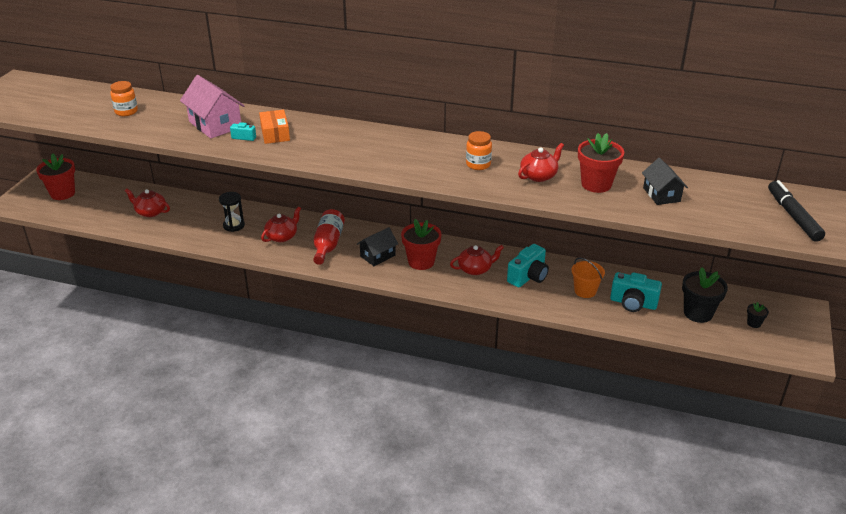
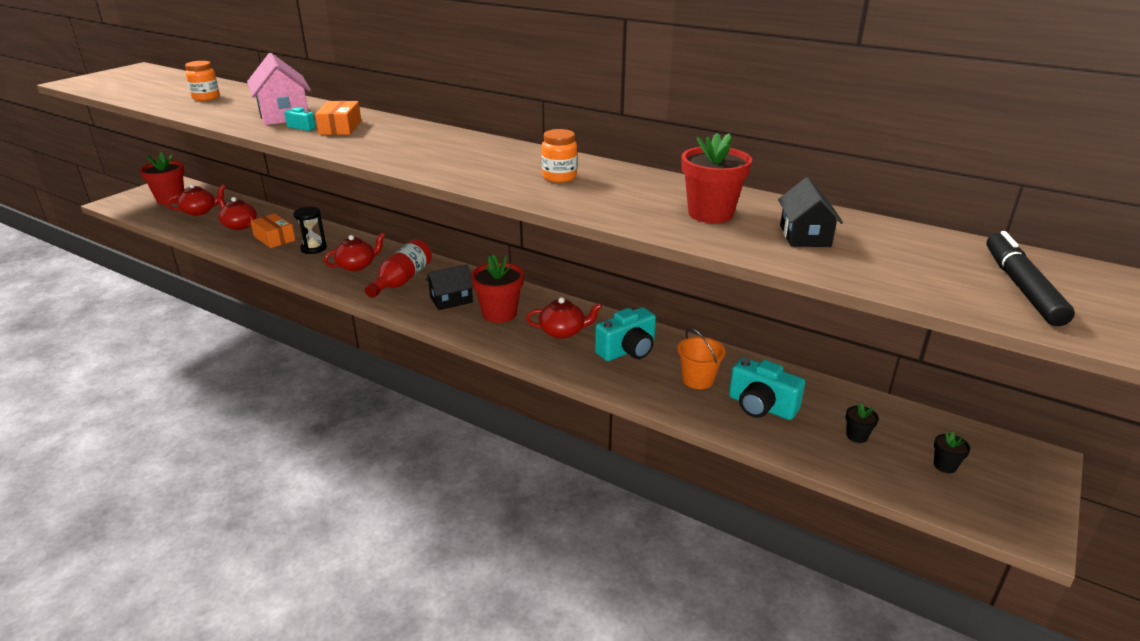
camera: 15 degrees right, 5 degrees down
red teapot [518,143,564,182] -> red teapot moved to [167,184,226,216]
black flower pot [682,267,728,323] -> black flower pot [846,403,879,443], size x0.47
none -> orange box [250,213,295,248]

